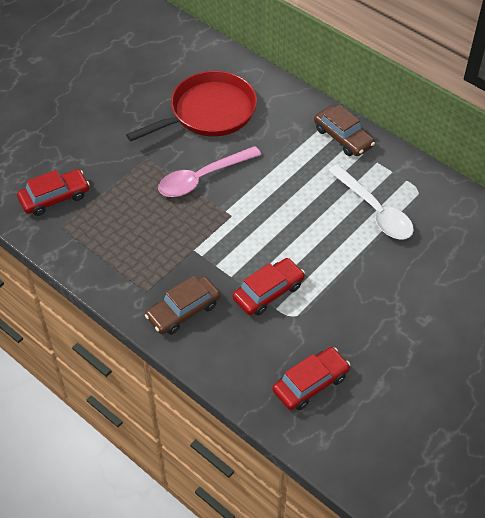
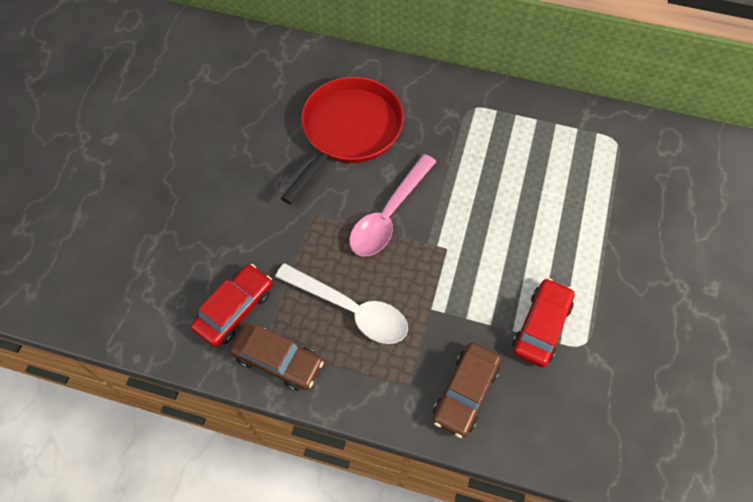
camera: 25 degrees left, 10 degrees up
red car [272,347,350,410] -> none
brown car [314,104,375,156] -> brown car moved to [229,323,324,391]
white spoon [328,164,414,239] -> white spoon moved to [275,263,408,344]

